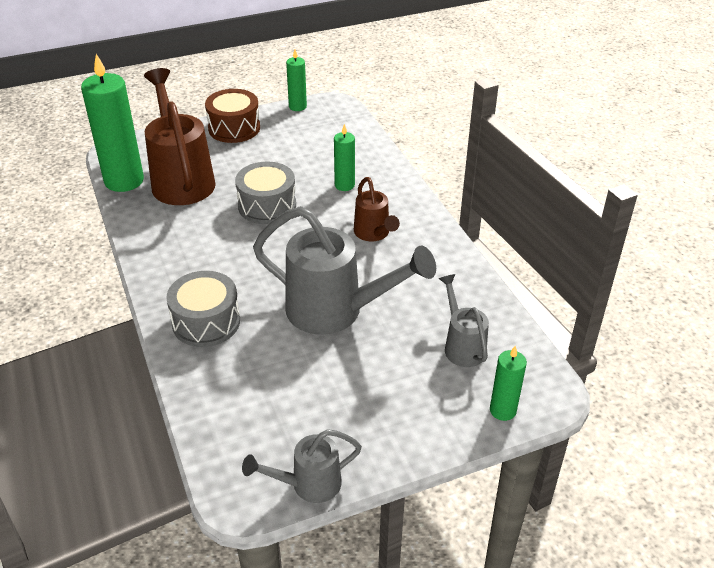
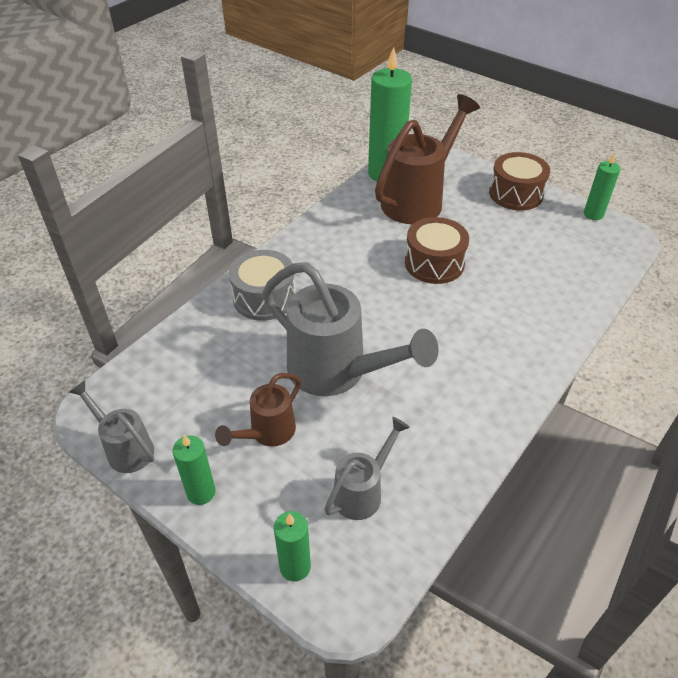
camera: 60 degrees right, 5 degrees up
grey drum [235,162,296,224] -> brown drum [405,217,469,284]
grey watering can [253,206,436,335] -> grey watering can turned 45 degrees counterclockwise [262,262,439,396]
green candle [334,124,355,191] -> green candle moved to [173,435,215,505]
brown watering can [354,177,400,241] -> brown watering can moved to [215,373,301,447]

